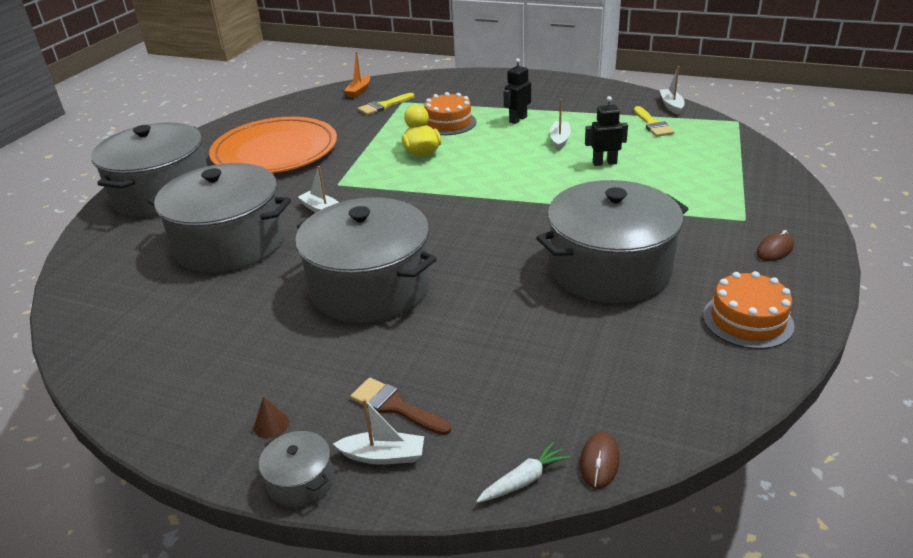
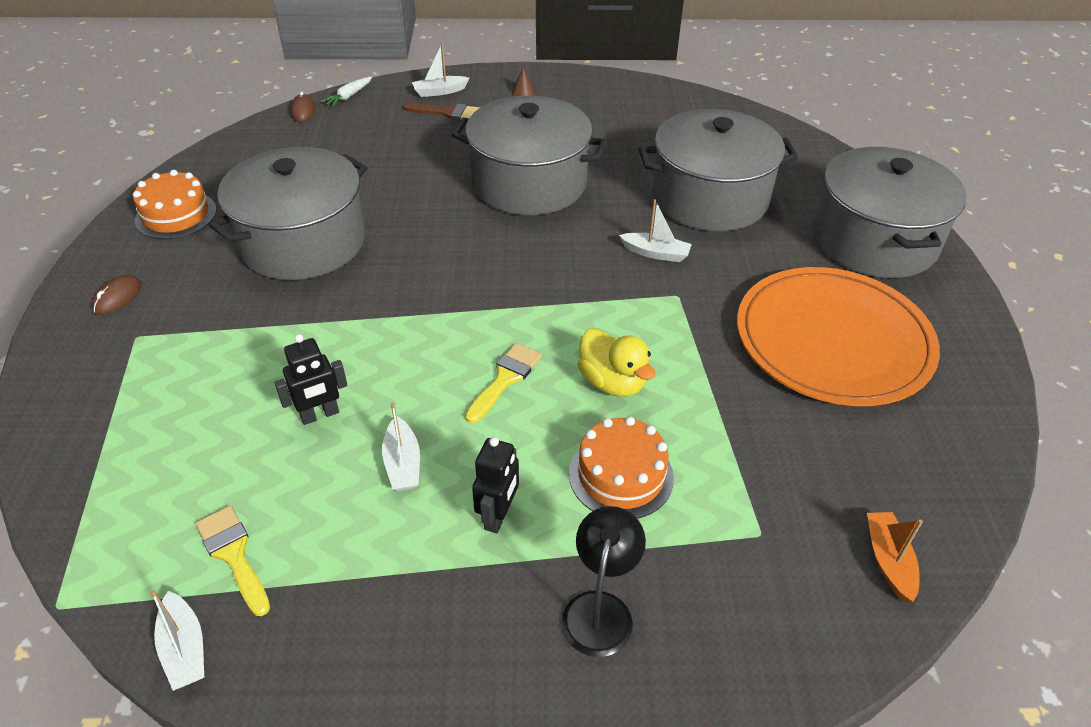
camera: 155 degrees right, 10 degrees up
grey pot [259,431,333,508] -> none
yellow brush [358,93,414,115] -> yellow brush moved to [465,343,542,423]
none -> black lamp [561,506,646,657]

